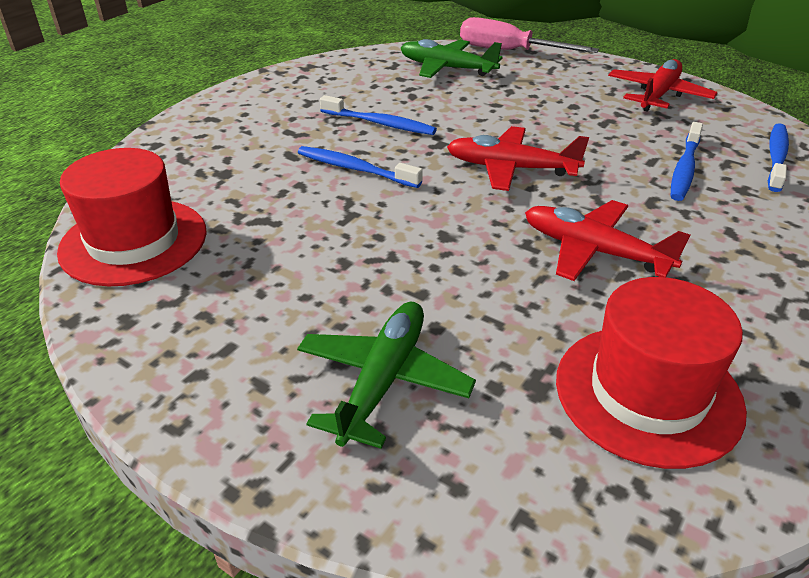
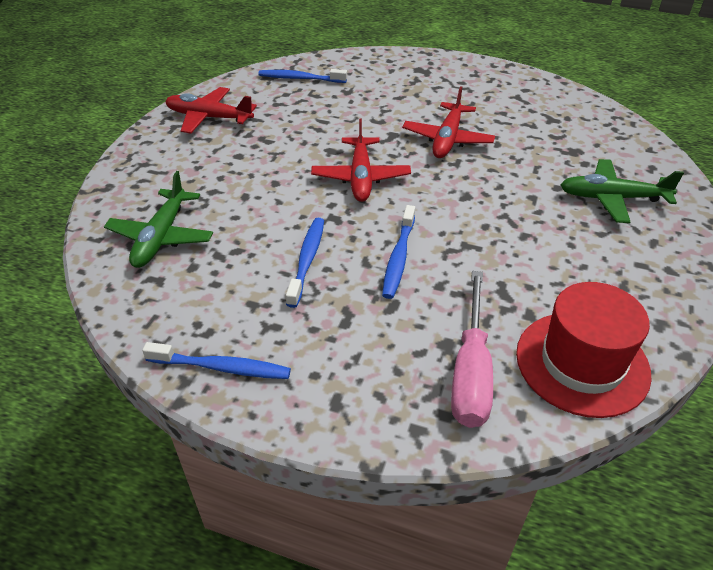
camera: 105 degrees left, 5 degrees up
pink screwdriver [460,17,599,53] -> pink screwdriver moved to [451,271,493,428]
red hat [556,277,747,469] -> none
blue toothbrush [671,122,703,201] -> blue toothbrush moved to [142,342,291,379]

